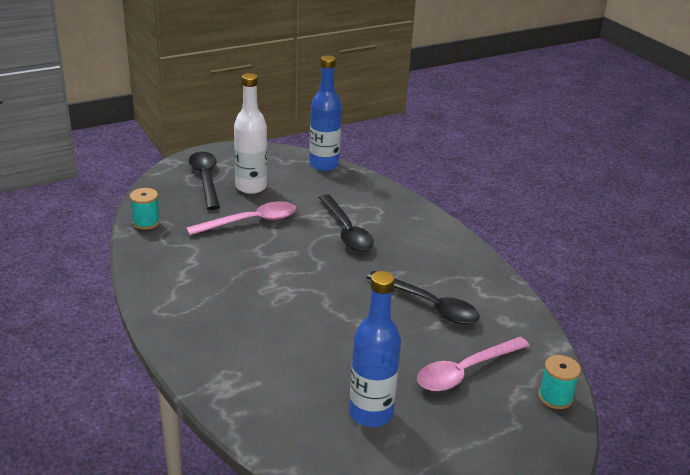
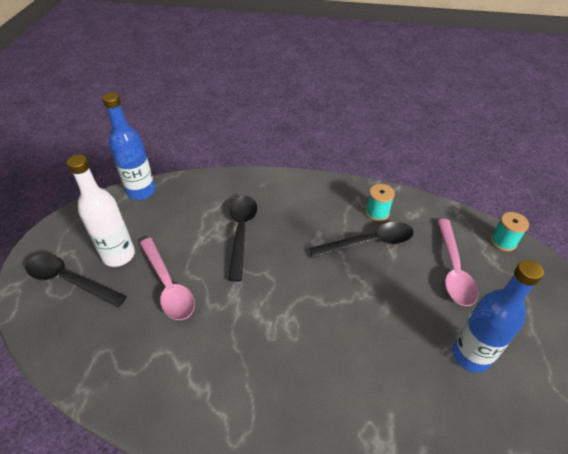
camera: 50 degrees left, 15 degrees up
turquoise spool [130,188,160,230] -> turquoise spool moved to [366,184,395,221]
pink spoon [186,201,297,235] -> pink spoon turned 135 degrees clockwise [139,238,195,320]
black spoon [319,194,374,251] -> black spoon turned 105 degrees counterclockwise [228,196,257,282]

